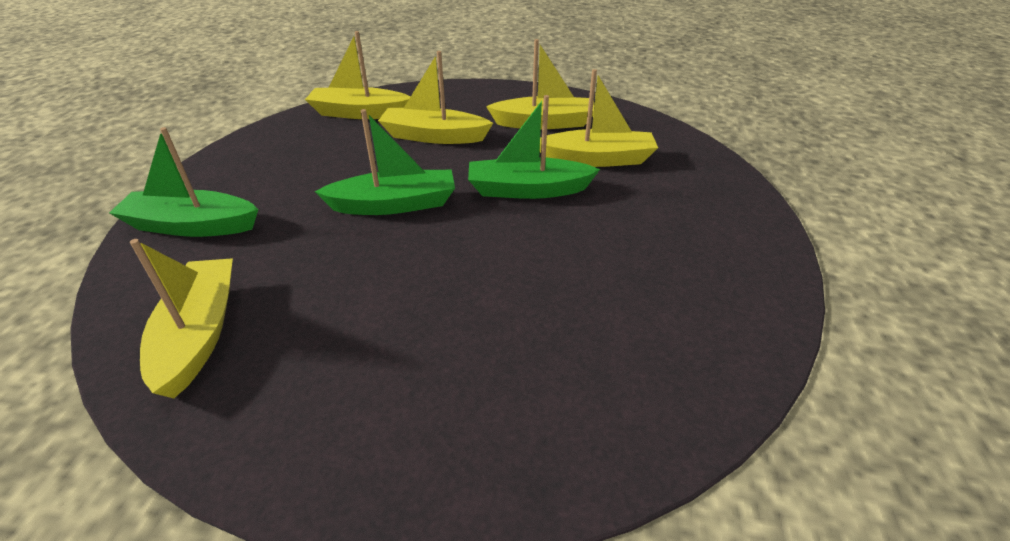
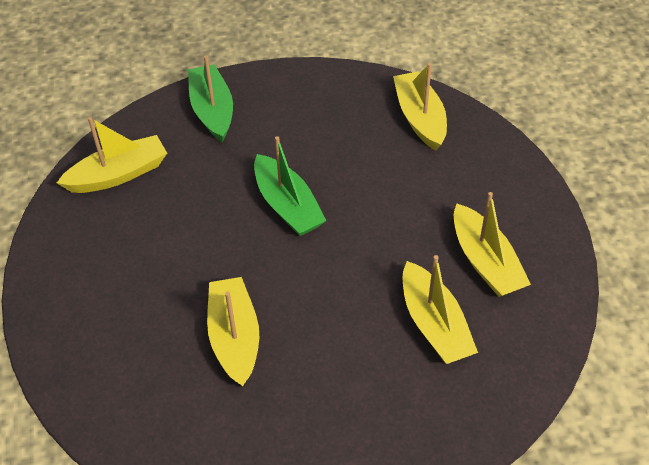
camera: 70 degrees right, 10 degrees up
yellow boat [378,51,493,144] -> yellow boat moved to [207,277,259,387]
green boat [468,95,600,199] -> none

